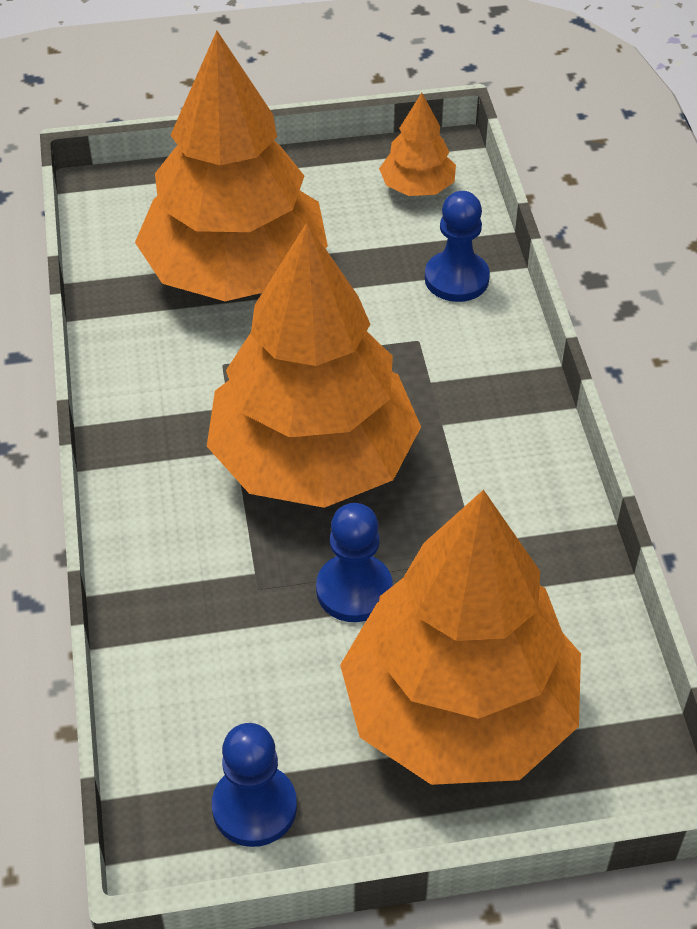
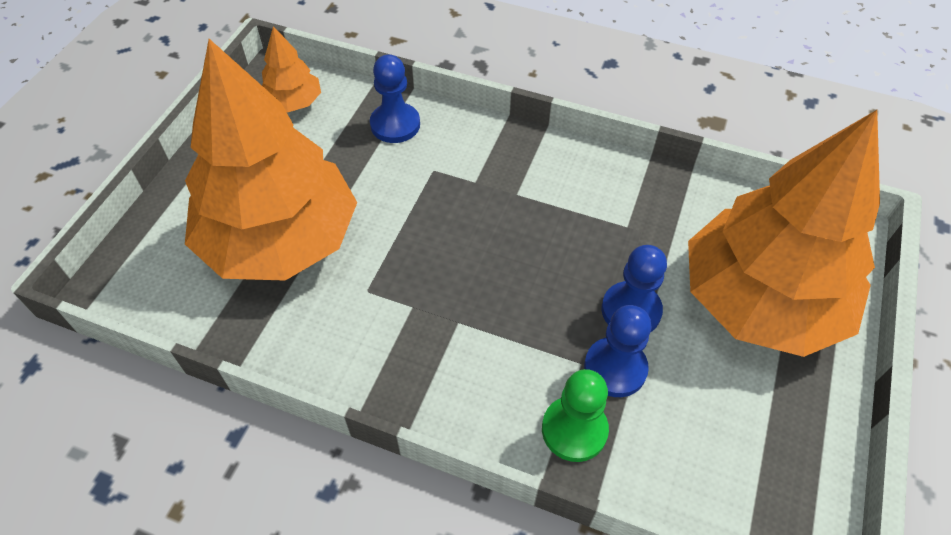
camera: 60 degrees left, 5 degrees up
orange tree [207,223,421,508] -> none
blue pawn [212,723,297,847] -> blue pawn moved to [584,305,652,397]
none -> green pawn [542,369,609,462]

